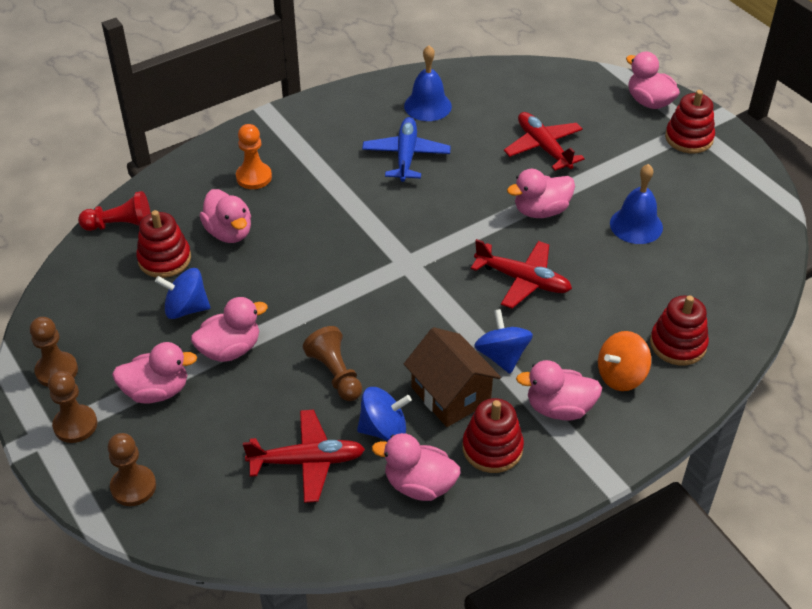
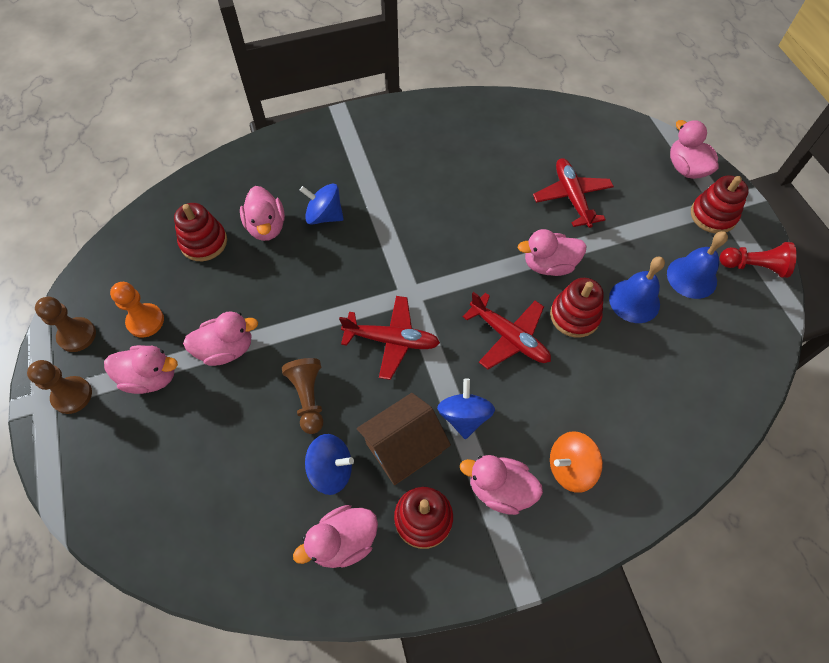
camera: 15 degrees right, 15 degrees up
red pawn [78,191,151,231] -> red pawn moved to [720,242,797,278]
brown pawn [107,433,156,506] -> none
blue spinning top [155,268,210,319] -> blue spinning top moved to [300,183,344,225]
orange pawn [236,124,272,189] -> orange pawn moved to [110,282,164,338]
red plane [243,410,365,503] -> red plane moved to [339,296,440,380]
blue plane [362,117,451,182] -> none
pink duck [372,433,461,501] -> pink duck turned 60 degrees counterclockwise [293,505,378,568]
blue bell [404,45,452,121] -> blue bell moved to [667,231,728,299]
brown house [404,327,501,427] -> brown house turned 75 degrees clockwise [357,393,451,485]
red stacking toy [650,295,709,365] -> red stacking toy moved to [550,278,604,338]

